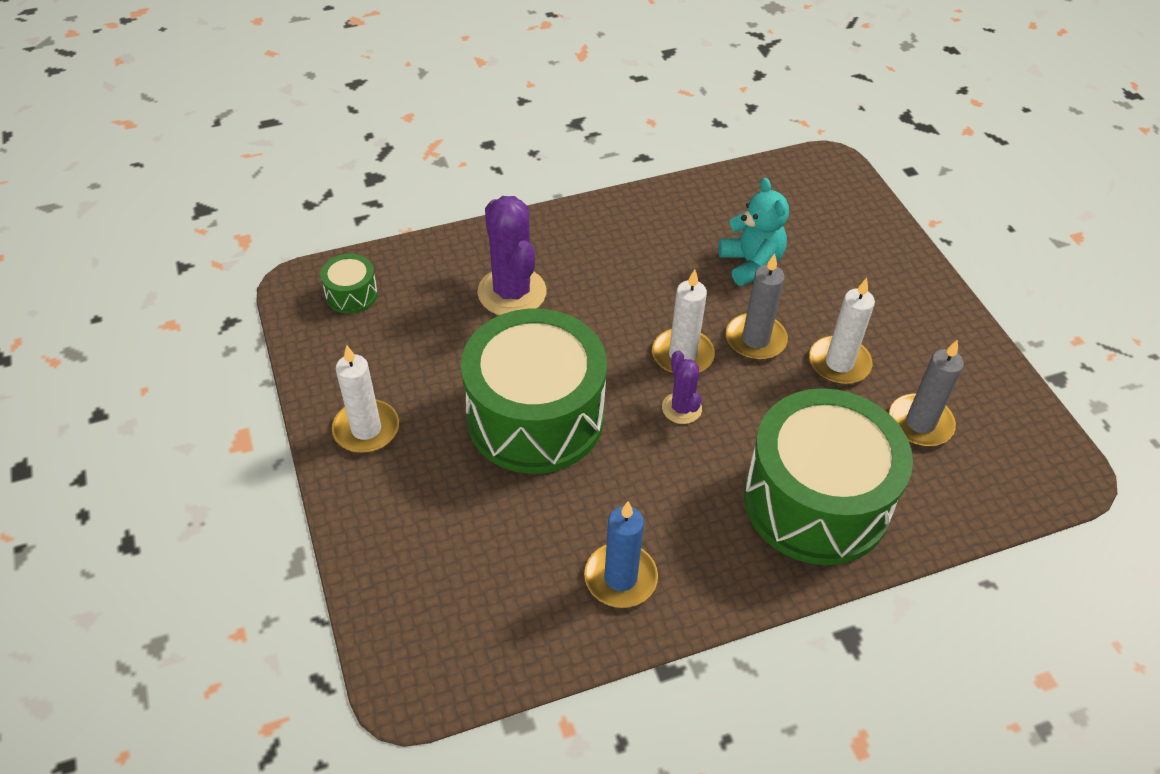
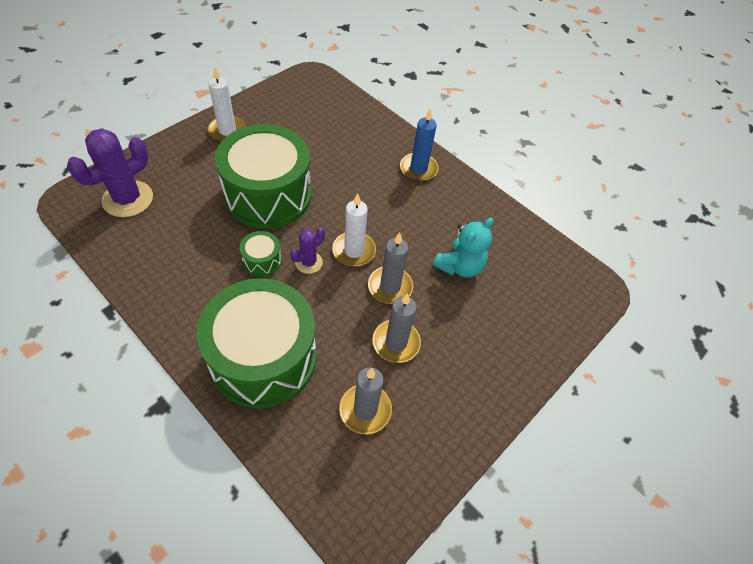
camera: 60 degrees right, 5 degrees up
green drum [320,254,378,314] -> green drum moved to [239,231,282,277]
purple cactus [477,196,547,315] -> purple cactus moved to [67,128,153,217]
blue candle [584,502,658,608] -> blue candle moved to [400,108,438,181]
white candle [809,278,875,384] -> grey candle [372,293,421,363]

